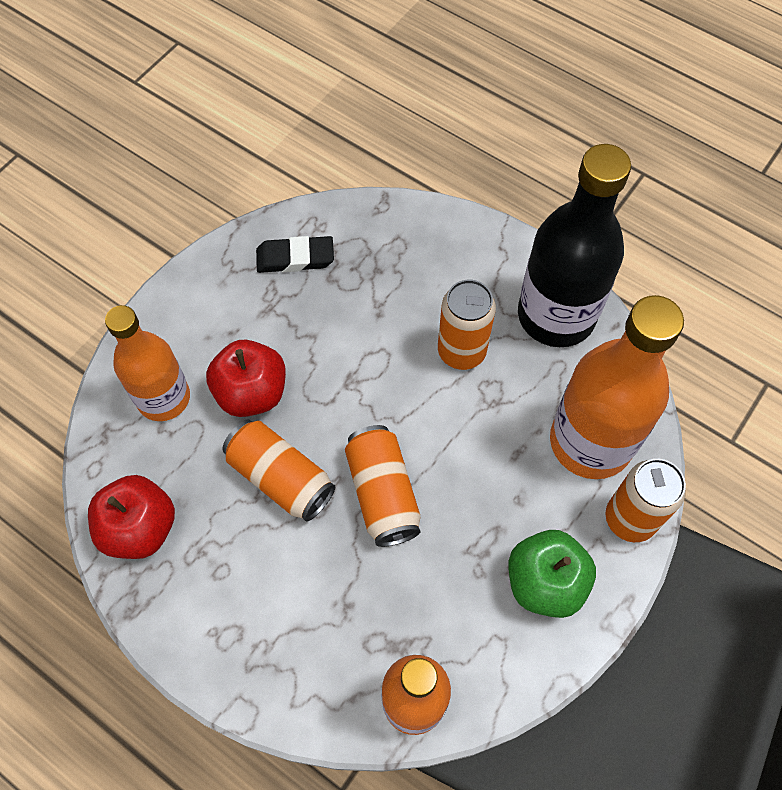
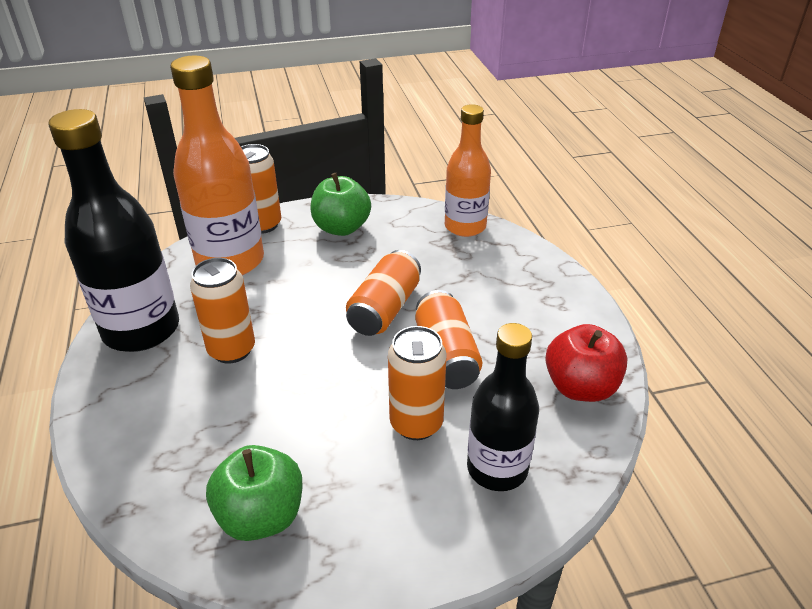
camera: 140 degrees left, 25 degrees down
orange bottle [105,305,190,421] -> black bottle [467,323,539,491]
red apple [206,340,286,417] -> orange can [388,326,447,440]
black eraser [256,236,334,273] -> green apple [206,445,303,541]

